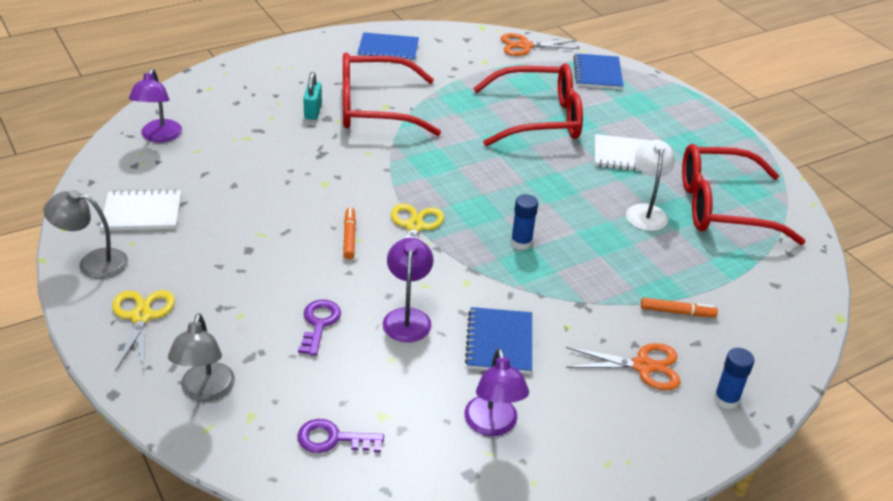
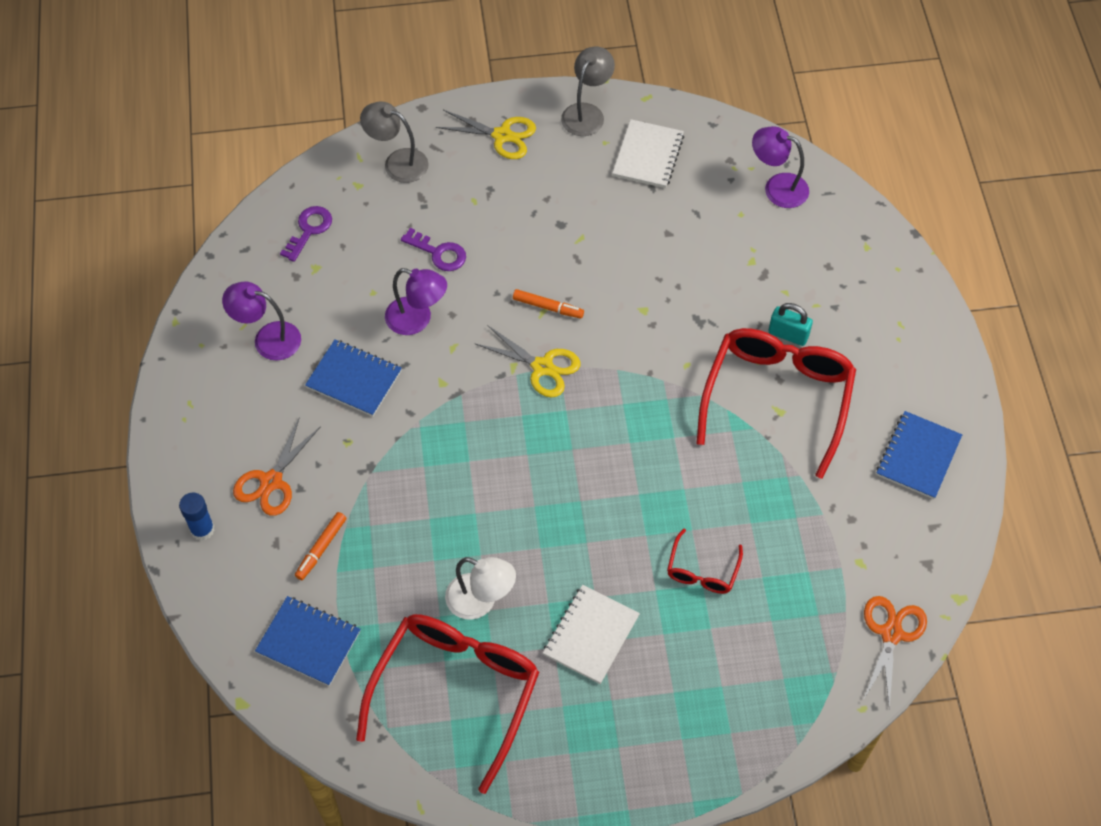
camera: 115 degrees right, 20 degrees up
red glasses [473,63,583,146] -> red glasses [667,529,743,594], size x0.46
blue glue stick [511,194,538,250] -> none
blue notebook [573,53,624,89] -> blue notebook moved to [255,596,360,686]

